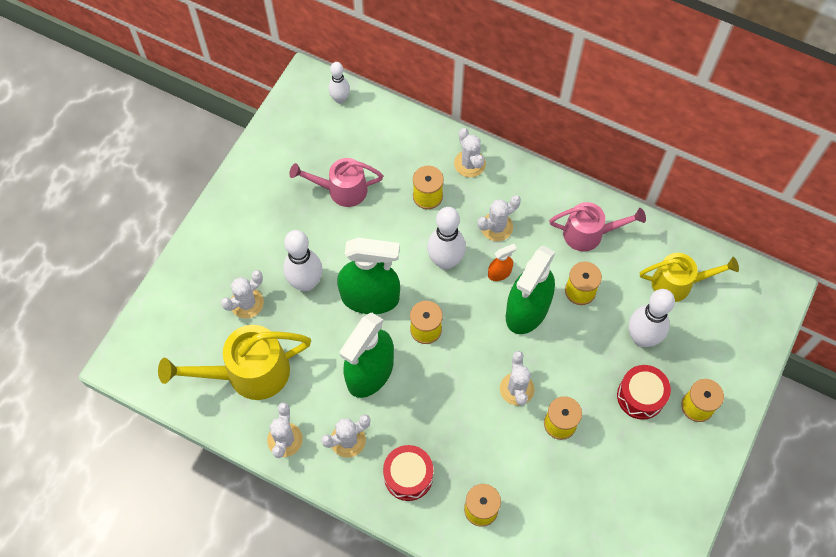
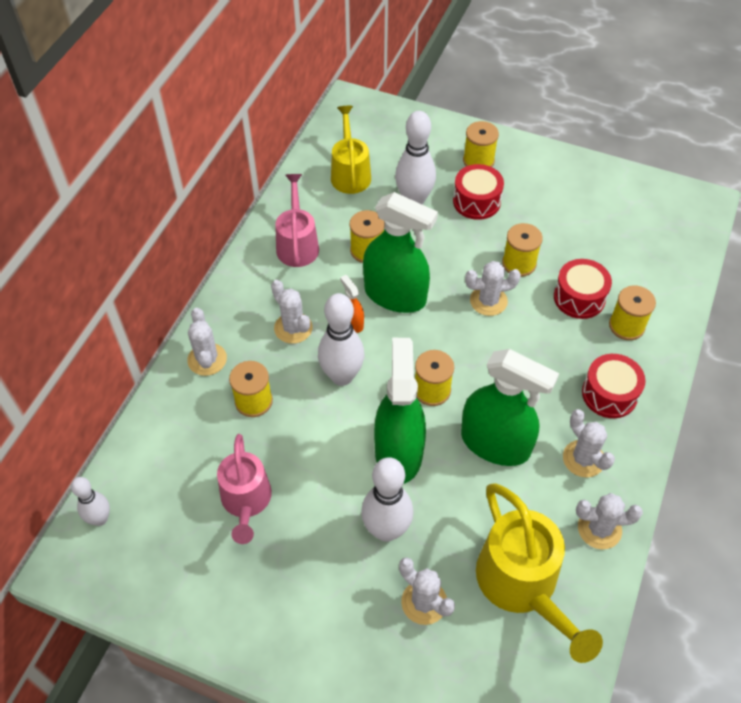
camera: 95 degrees left, 10 degrees down
white cactus [454,128,486,177] -> white cactus turned 75 degrees counterclockwise [187,308,227,376]
none -> red drum [554,259,612,319]

